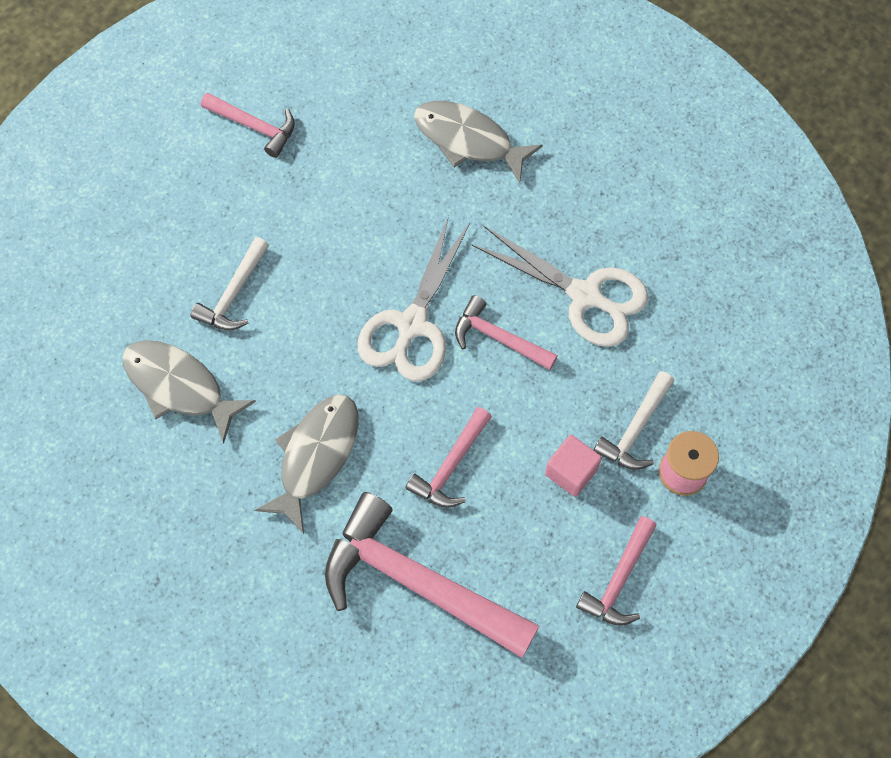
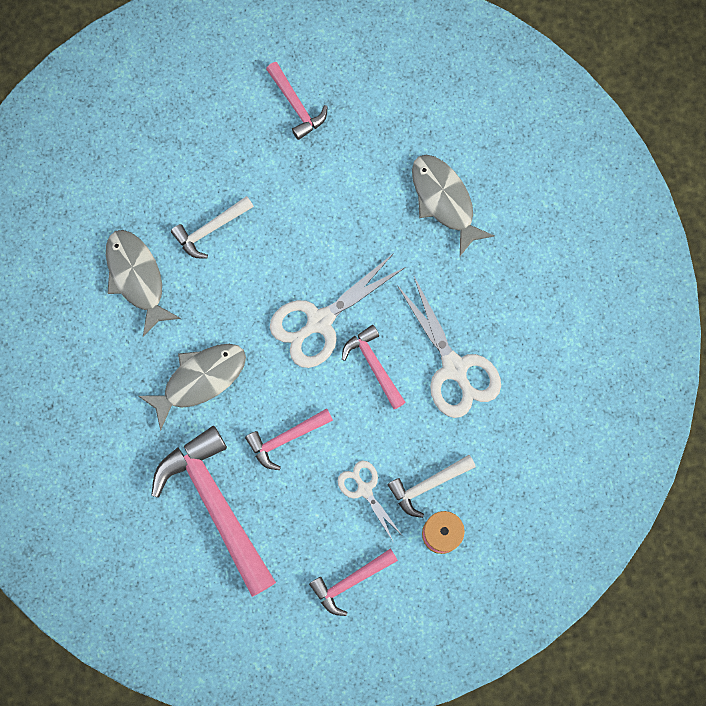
camera: 30 degrees right, 10 degrees up
pink cube [545,435,602,497] -> white scissors [338,460,402,541]

